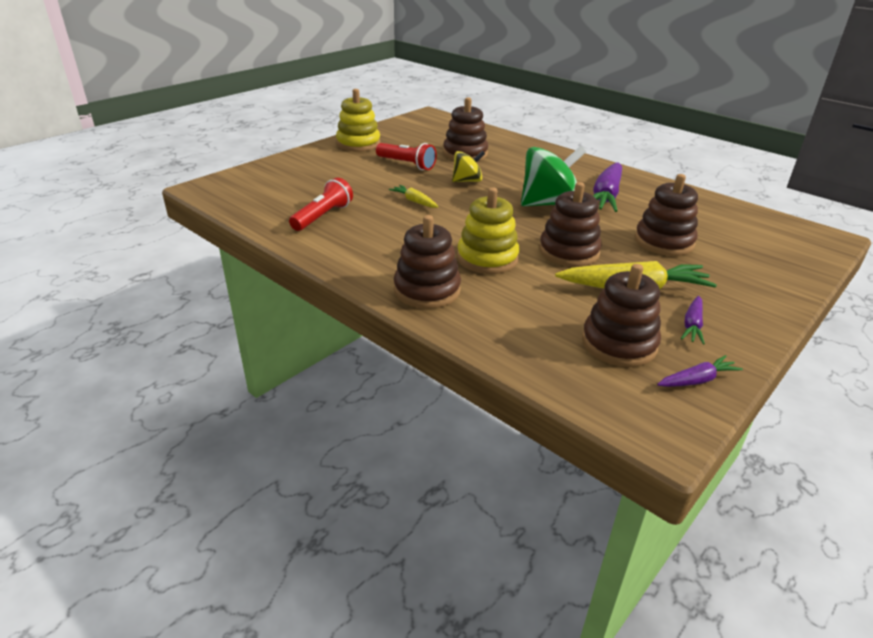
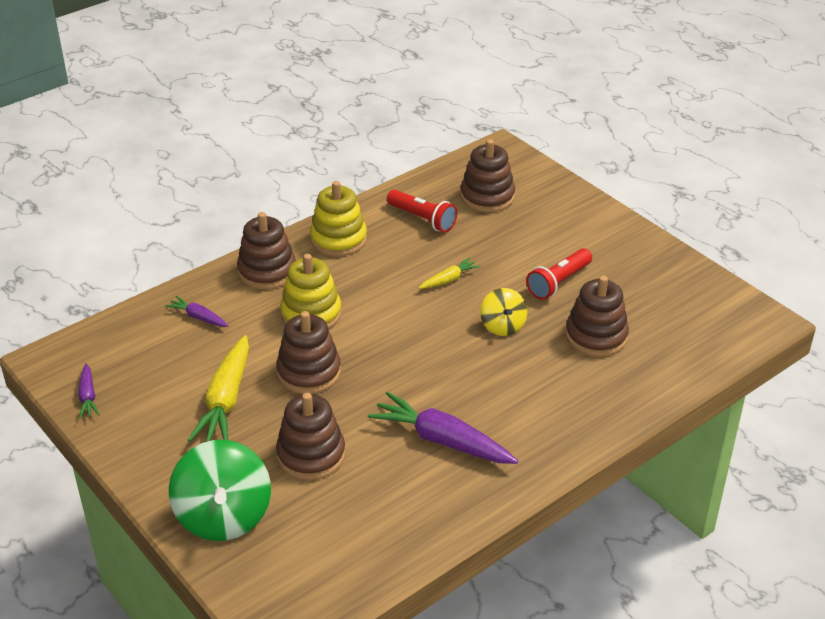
camera: 100 degrees right, 5 degrees up
yellow stacking toy [336,89,380,152] -> yellow stacking toy moved to [310,181,367,257]
green spinning top [521,146,586,206] -> green spinning top moved to [169,440,271,541]
brown stacking toy [582,264,661,367] -> brown stacking toy moved to [460,139,515,212]
purple carrot [681,296,705,345] -> purple carrot moved to [165,296,229,327]

